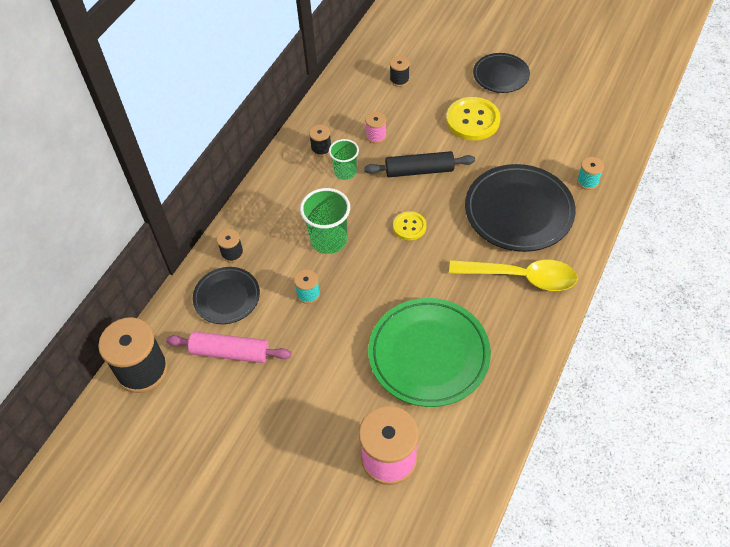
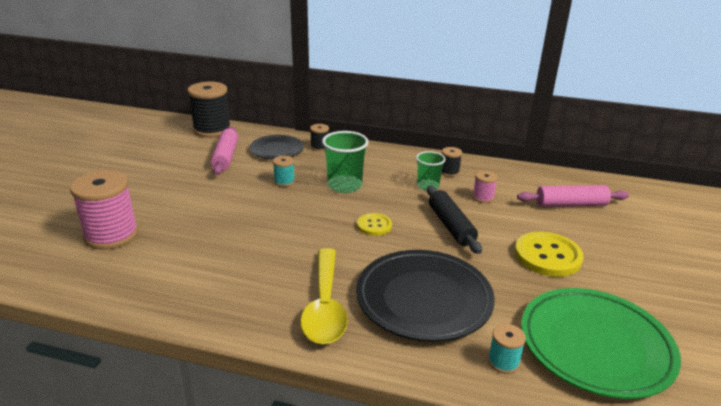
camera: 75 degrees right, 25 degrees down
green plate [368,298,491,407] -> green plate moved to [521,288,681,399]
black spool [390,56,410,87] -> pink rolling pin [517,185,629,207]
black plate [473,53,530,93] -> none

